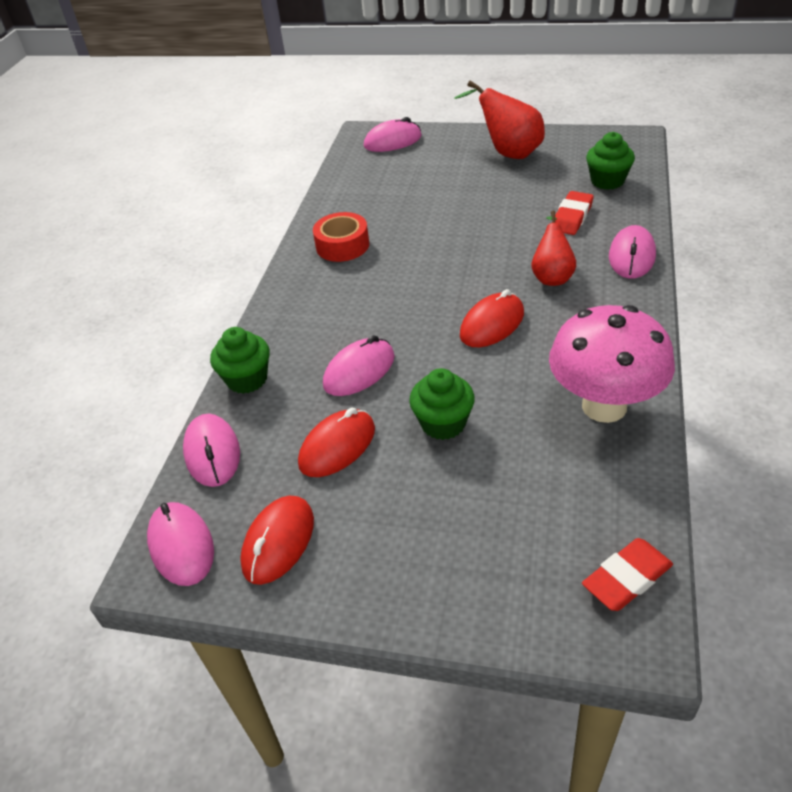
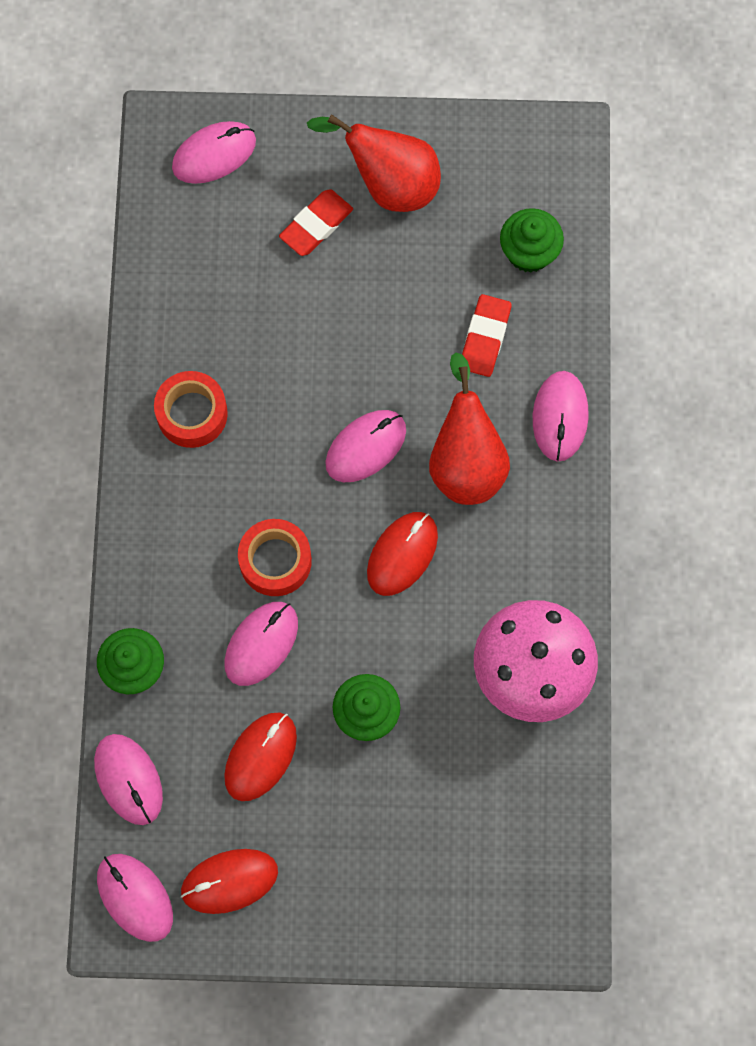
camera: 15 degrees left, 30 degrees up
red mouse [240,496,314,585] -> red mouse turned 60 degrees clockwise [181,849,278,914]
red pear [531,211,576,286] -> red pear [429,353,510,505], size x1.51
red eraser [582,538,673,611] -> red eraser moved to [279,189,353,256]
none -> red tape [238,519,312,596]
none -> pink mouse [325,410,406,482]

